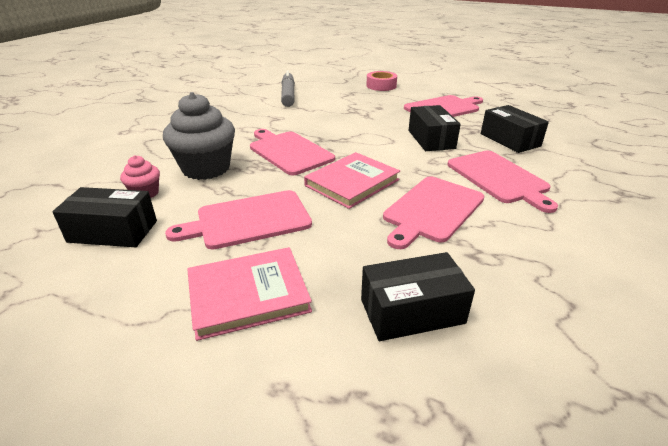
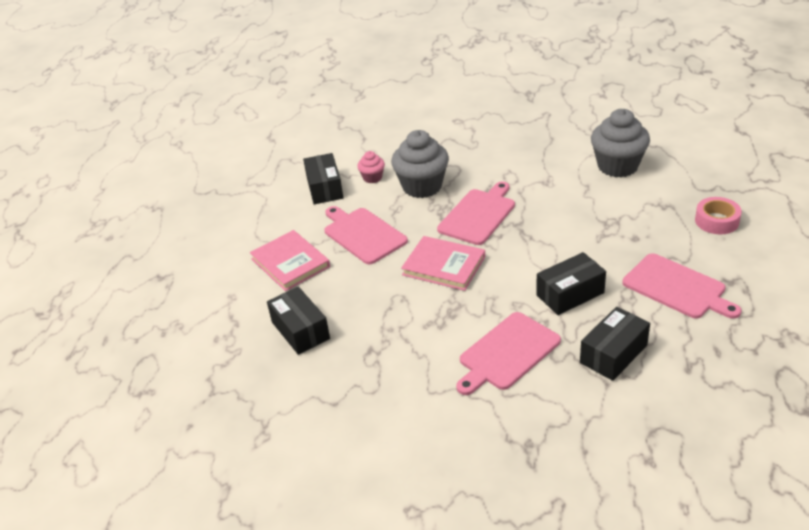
camera: 75 degrees right, 5 degrees up
grey marker [281,71,295,107] -> grey cupcake [591,109,650,177]
pink cutting board [383,176,485,249] -> none

